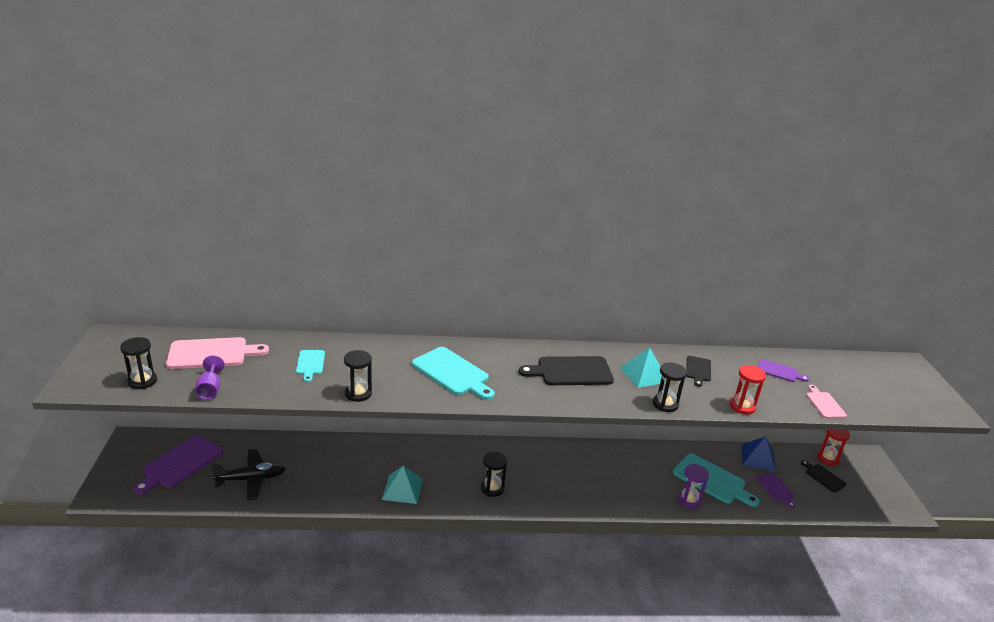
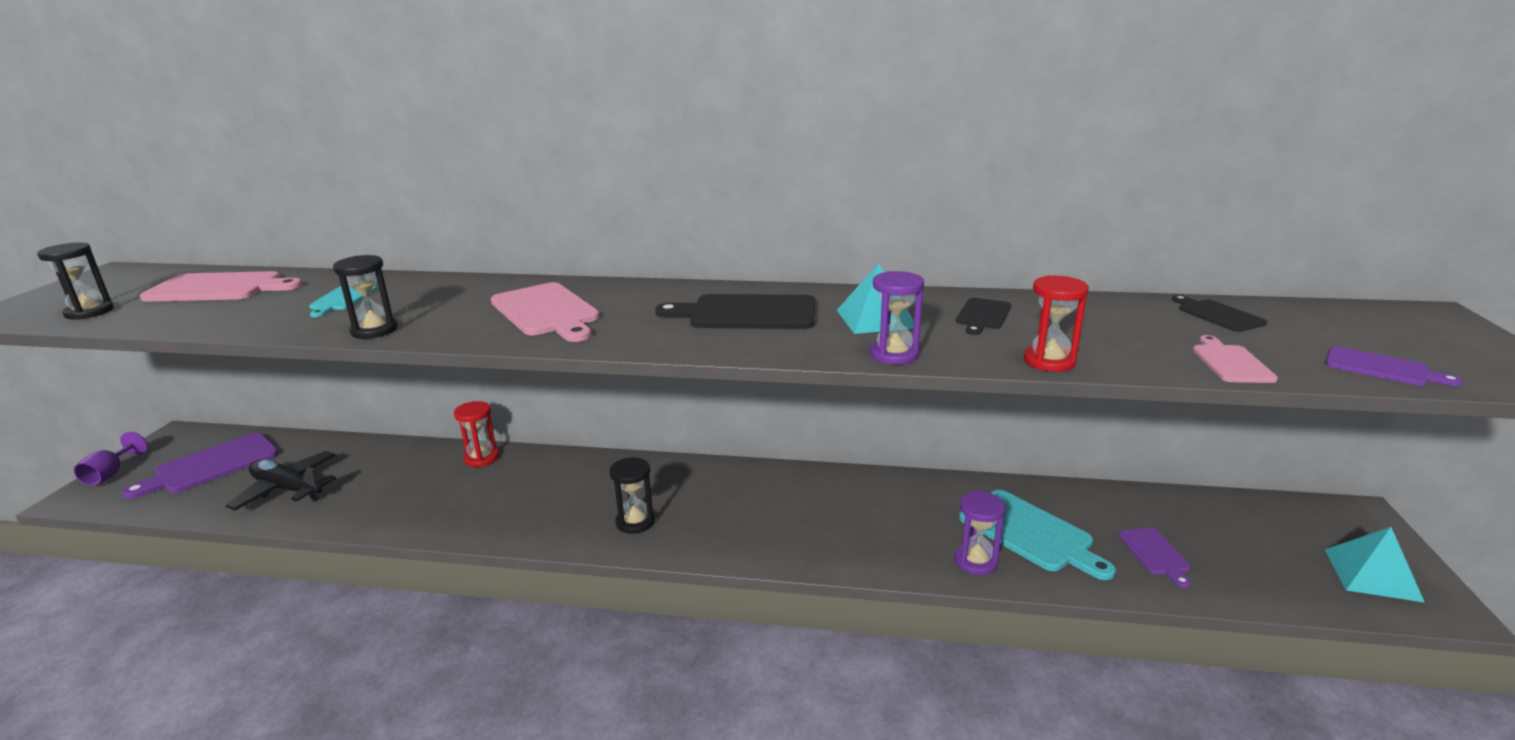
camera: 15 degrees right, 5 degrees down
purple goblet [195,355,225,400] -> purple goblet moved to [74,432,148,486]
black plane [211,449,286,500] -> black plane turned 150 degrees counterclockwise [225,451,336,511]
turquoise pyramid [382,466,423,504] -> turquoise pyramid moved to [1325,527,1425,603]
turquoise cutting board [412,347,495,400] -> pink cutting board [491,282,600,342]
black hourglass [653,362,687,412] -> purple hourglass [870,271,924,365]
blue pyramid [742,436,776,472] -> none
purple cutting board [758,359,809,382] -> purple cutting board moved to [1325,346,1462,386]
black cutting board [801,460,846,492] -> black cutting board moved to [1172,295,1267,332]
red hourglass [817,430,850,466] -> red hourglass moved to [454,401,499,467]

